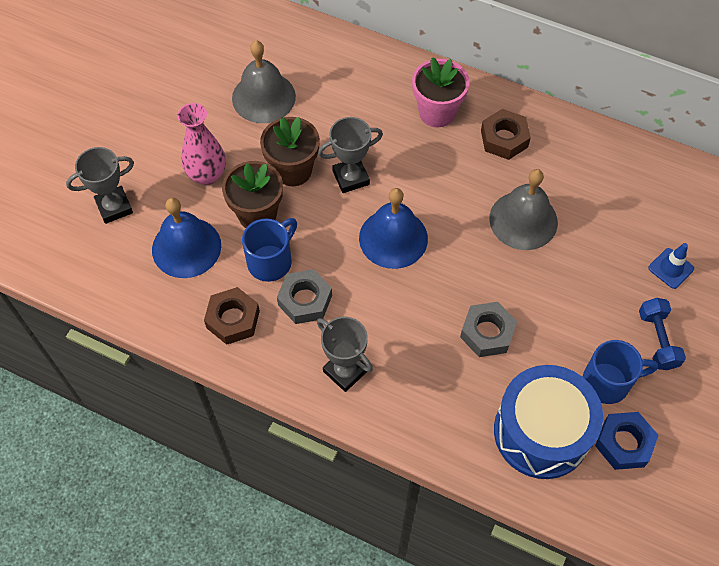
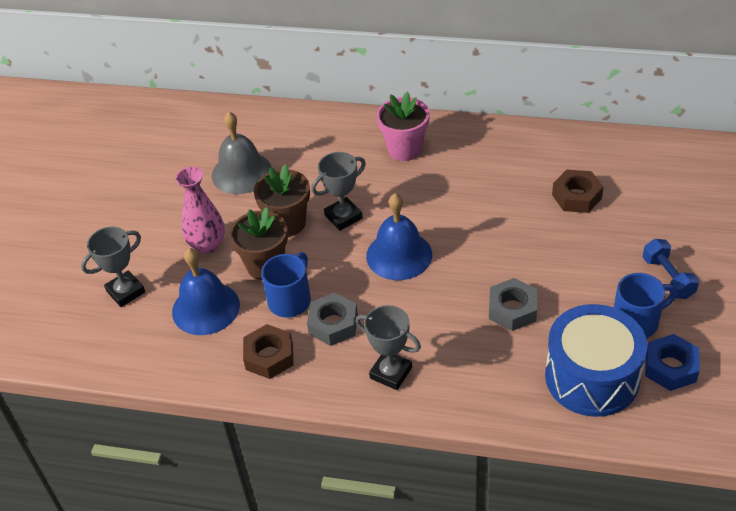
camera: 10 degrees left, 15 degrees down
brown nut [481,109,531,160] -> brown nut moved to [552,170,604,213]
grey bell [489,169,558,250] -> none
blue traffic cone [648,243,694,289] -> none

